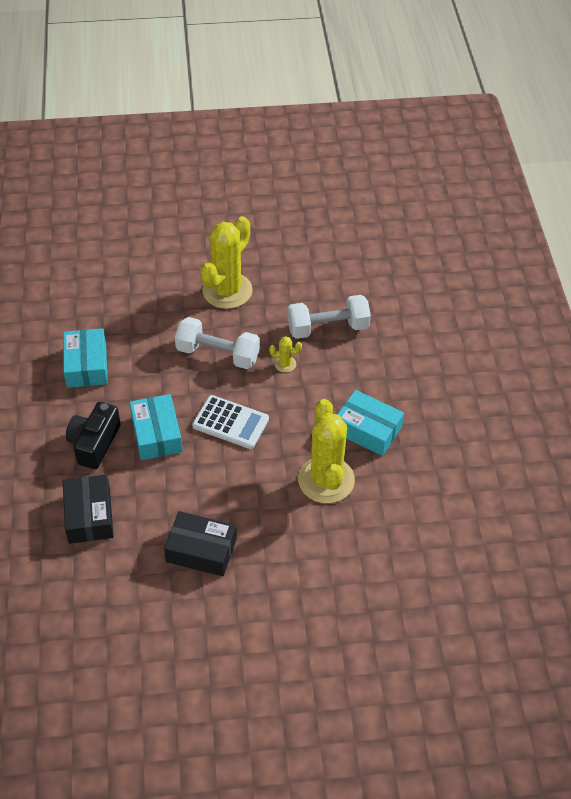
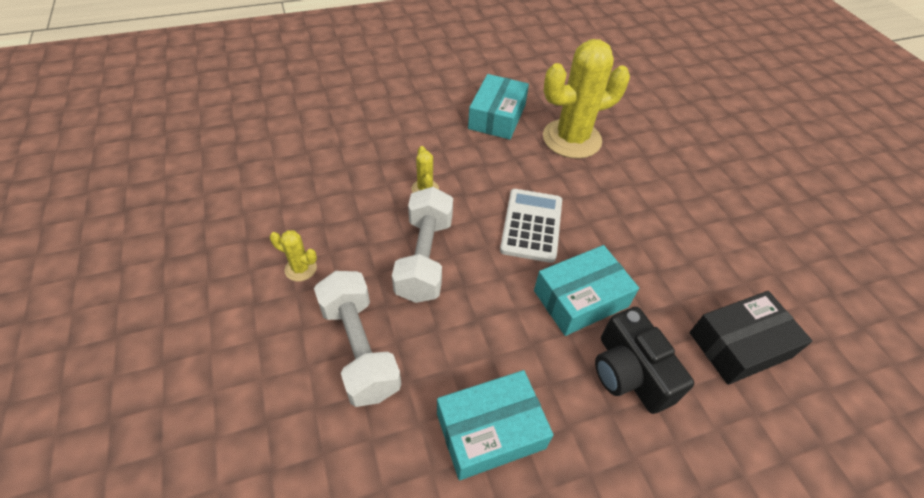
camera: 105 degrees left, 0 degrees up
black camera [66,402,121,469] -> black camera turned 60 degrees clockwise [595,307,694,414]
black box [164,511,237,576] -> none
yellow cactus [200,216,253,309] -> yellow cactus [270,230,317,281], size x0.42
white dumbbell [288,295,371,339] -> white dumbbell moved to [314,271,401,407]

